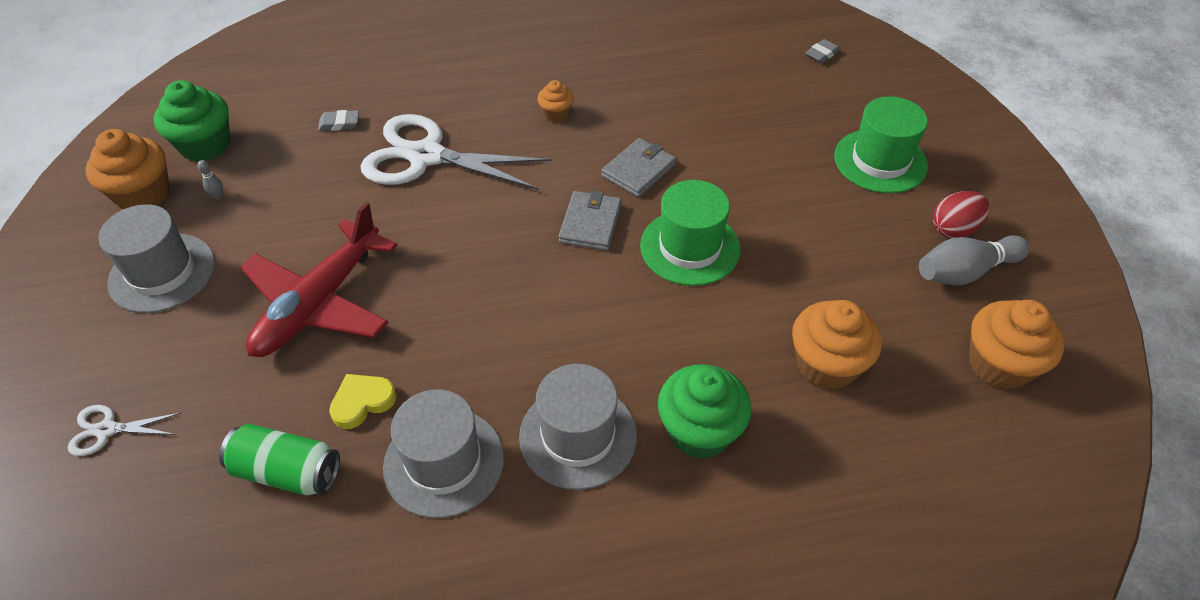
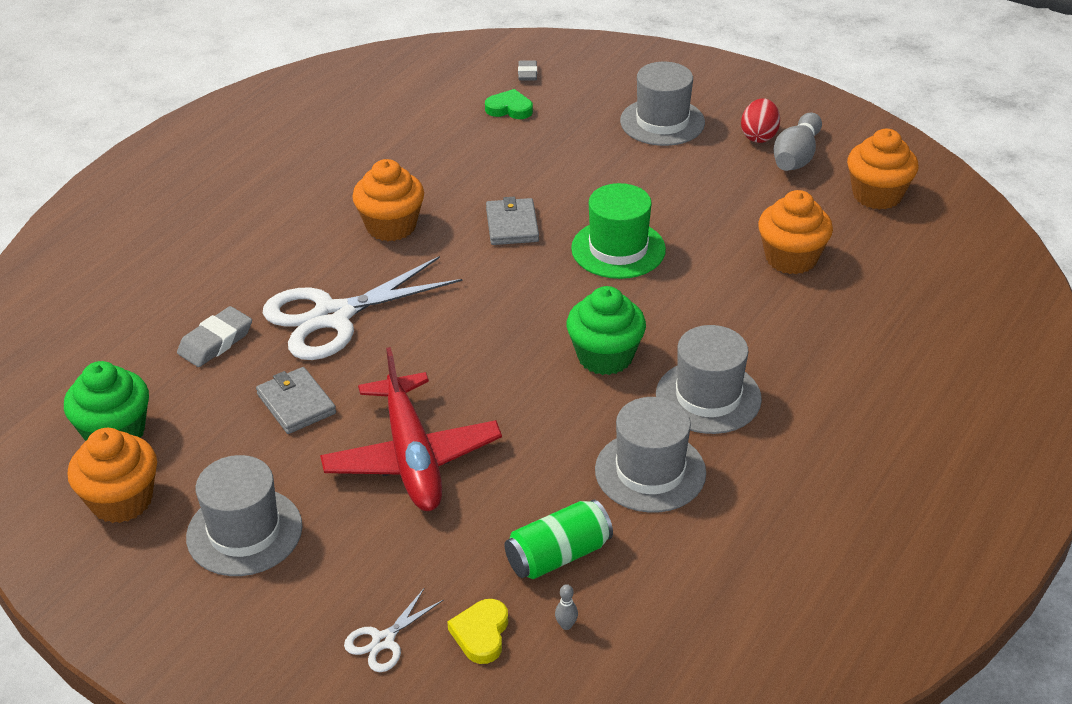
camera: 45 degrees left, 10 degrees down
grey bowling pin [197,160,223,199] -> grey bowling pin moved to [555,584,578,630]
grey eraser [318,110,359,131] -> grey eraser [177,306,252,367], size x1.57
yellow heart [329,374,397,429] -> yellow heart moved to [447,599,508,664]
orange cupcake [537,80,574,122] -> orange cupcake [352,159,424,241], size x1.86
grey wallet [558,191,622,251] -> grey wallet moved to [256,367,336,434]
green cupcake [658,364,751,459] -> green cupcake moved to [567,286,646,375]
green hat [834,96,928,193] -> grey hat [620,62,705,146]
none -> green heart [485,89,533,119]

